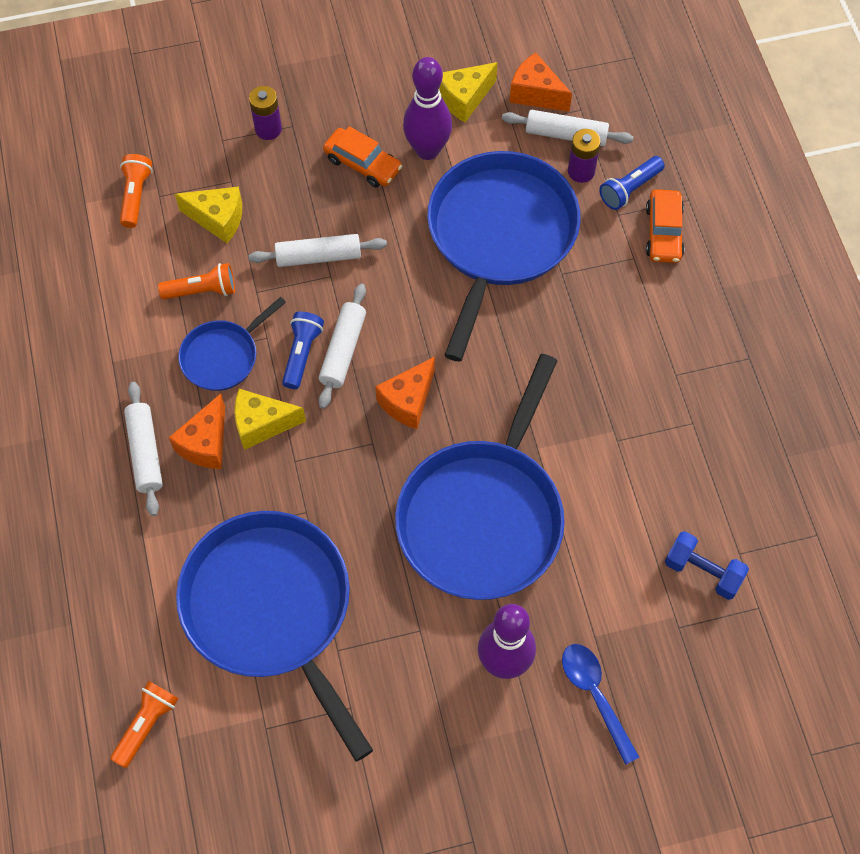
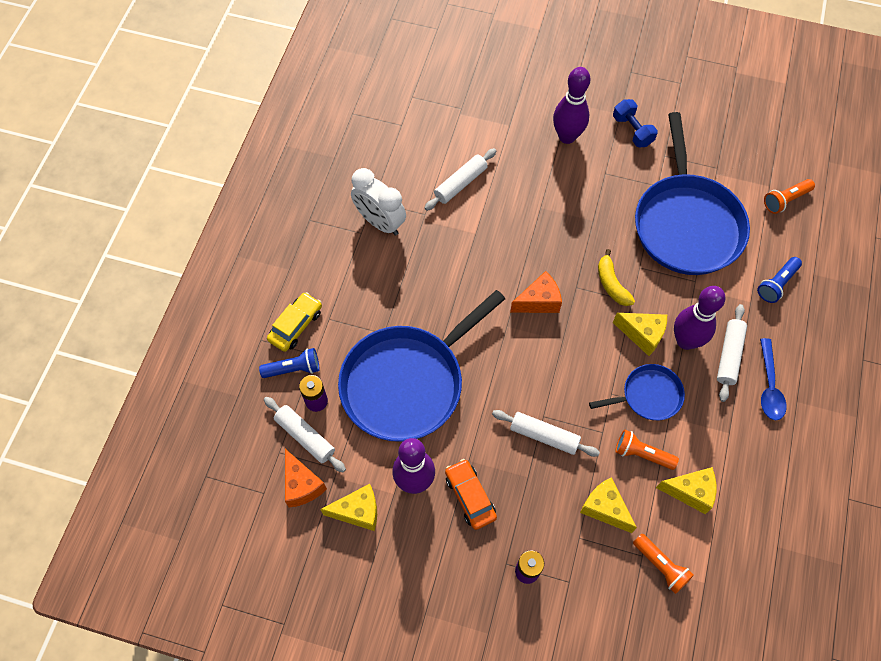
camera: 150 degrees left, 0 degrees up
orange flashlight [120,154,153,228] -> orange flashlight turned 75 degrees counterclockwise [633,534,694,594]
orange cheese [169,394,225,469] -> purple bowling pin [674,286,725,350]
blue flashlight [282,312,324,389] -> blue flashlight moved to [757,257,802,303]
white rolling pin [318,283,366,409] -> white rolling pin moved to [424,148,496,211]
blue pan [395,354,565,600] -> none
blue spoon [562,644,639,765] -> blue spoon moved to [760,338,787,420]
orange car [646,189,685,263] -> yellow car [267,292,322,352]
blue dumbbell [665,531,749,600] -> blue dumbbell moved to [613,99,658,147]
none -> white clock [351,168,406,236]
none -> yellow banana [598,249,635,306]
none -> yellow cheese [656,467,716,514]

